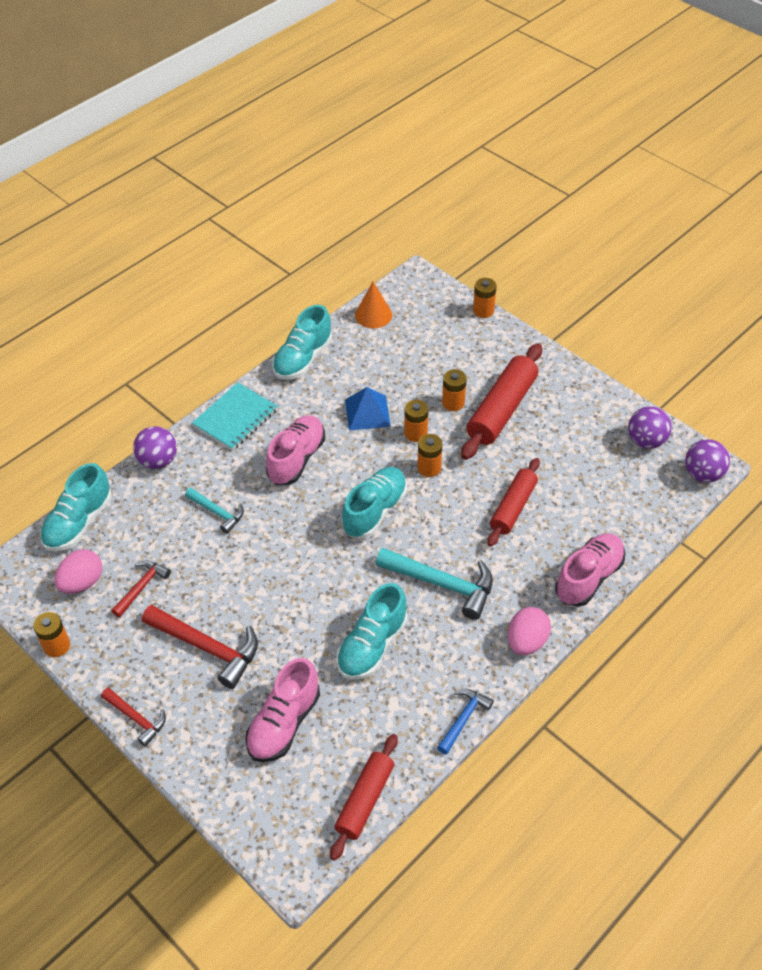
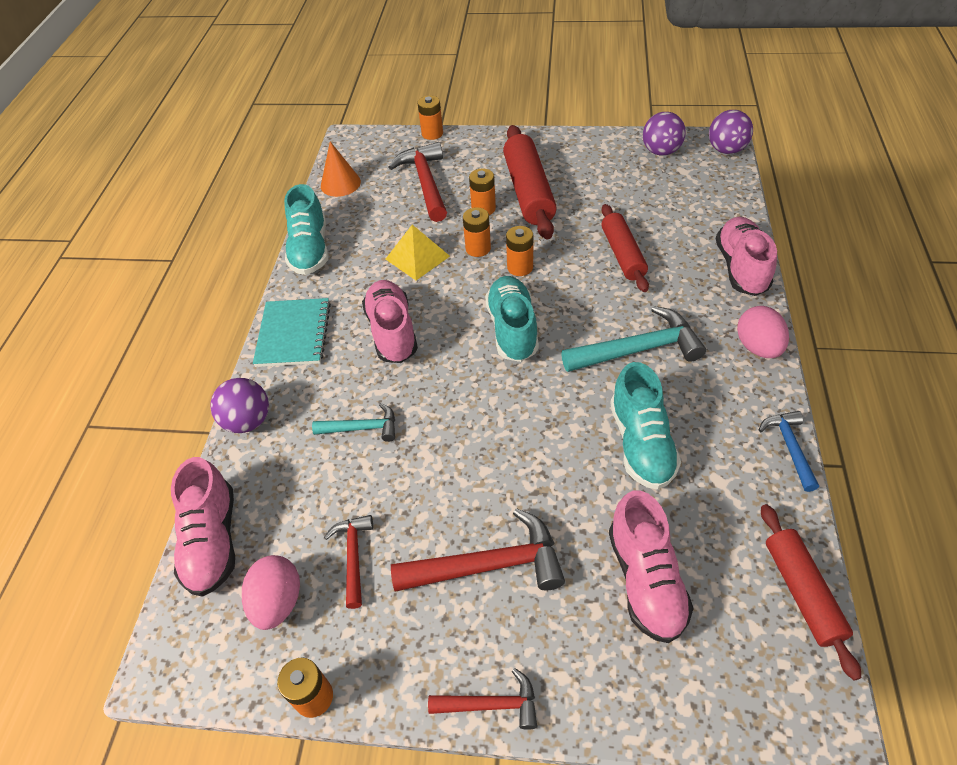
camera: 35 degrees left, 0 degrees up
turquoise shoe [40,463,112,551] -> pink shoe [171,457,235,597]
blue pyramid [345,387,391,430] -> yellow pyramid [386,225,450,280]
none -> red hammer [388,142,447,222]

